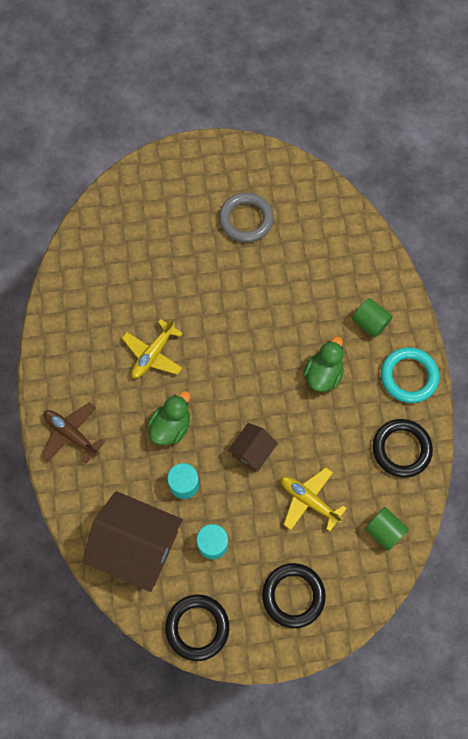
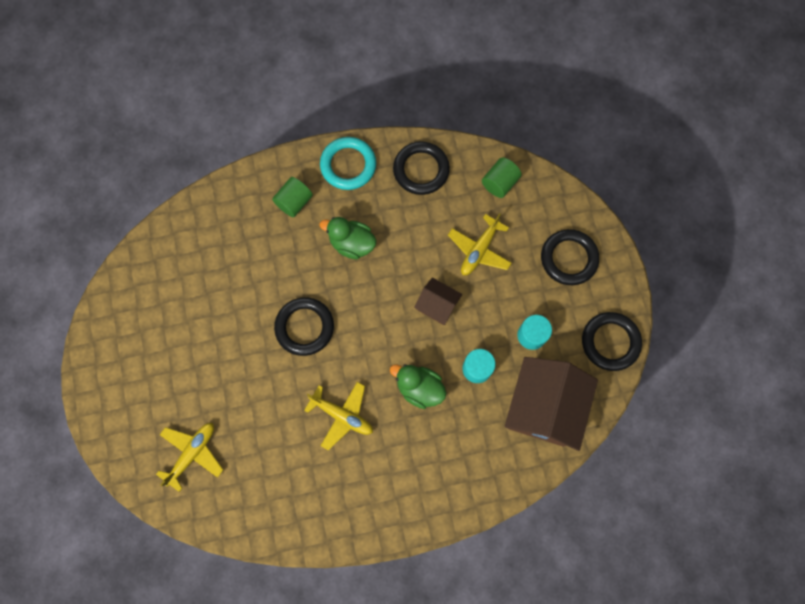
camera: 95 degrees left, 5 degrees up
brown plane [42,402,105,463] -> none
grey ring [219,193,274,243] -> none
none -> yellow plane [156,423,223,492]
none -> black ring [274,297,334,356]

